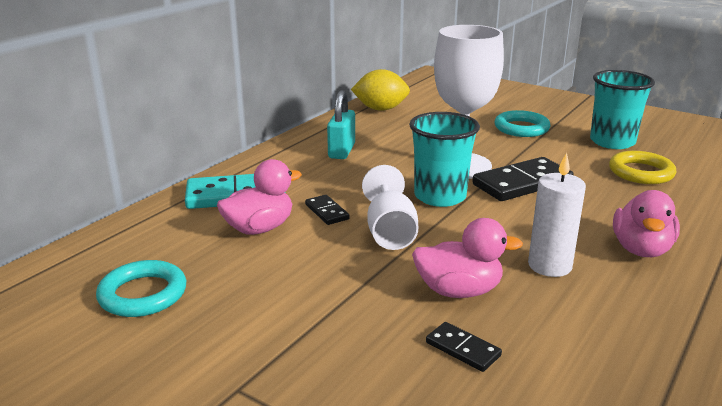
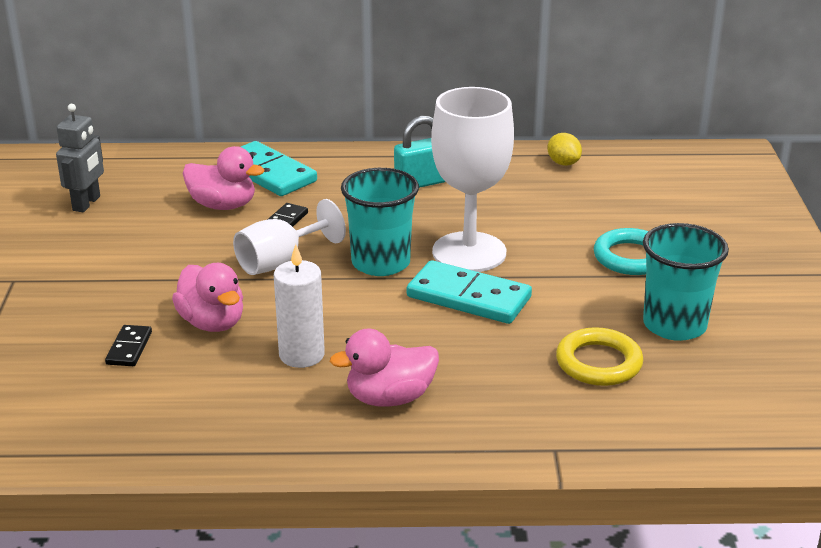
camera: 55 degrees right, 5 degrees up
turquoise ring [96,260,186,317] -> grey robot [56,104,104,212]
yellow lemon [351,69,410,111] -> yellow lemon [547,133,582,166], size x0.60
black domino [472,157,574,201] -> turquoise domino [407,260,532,324]

